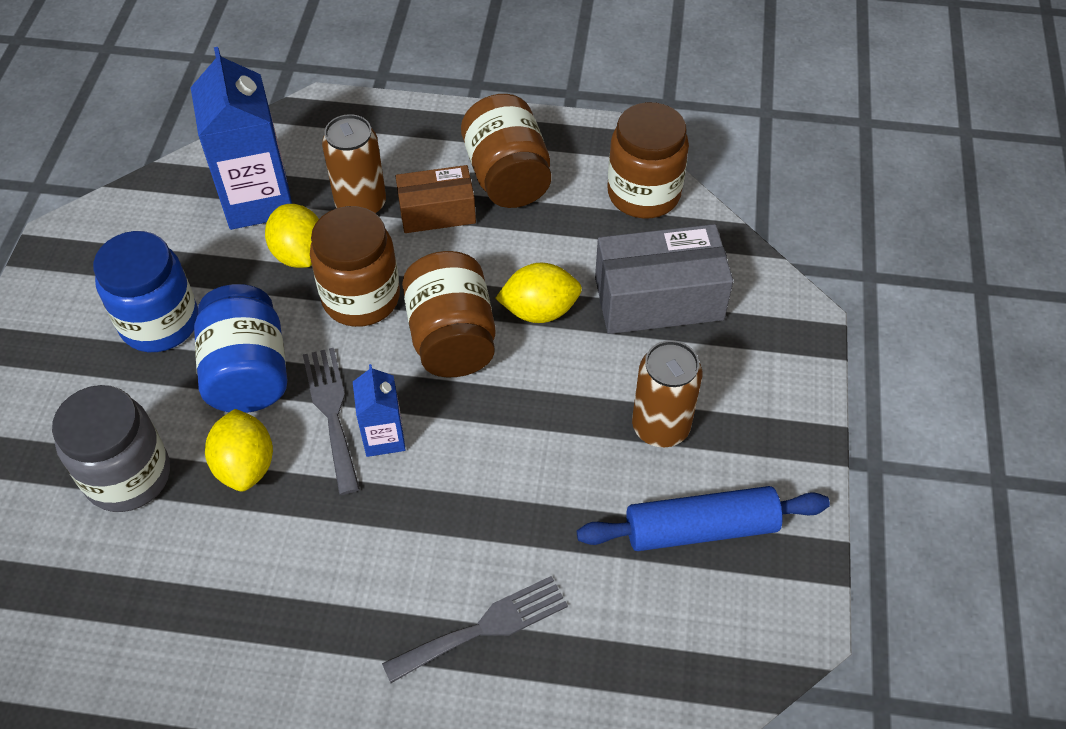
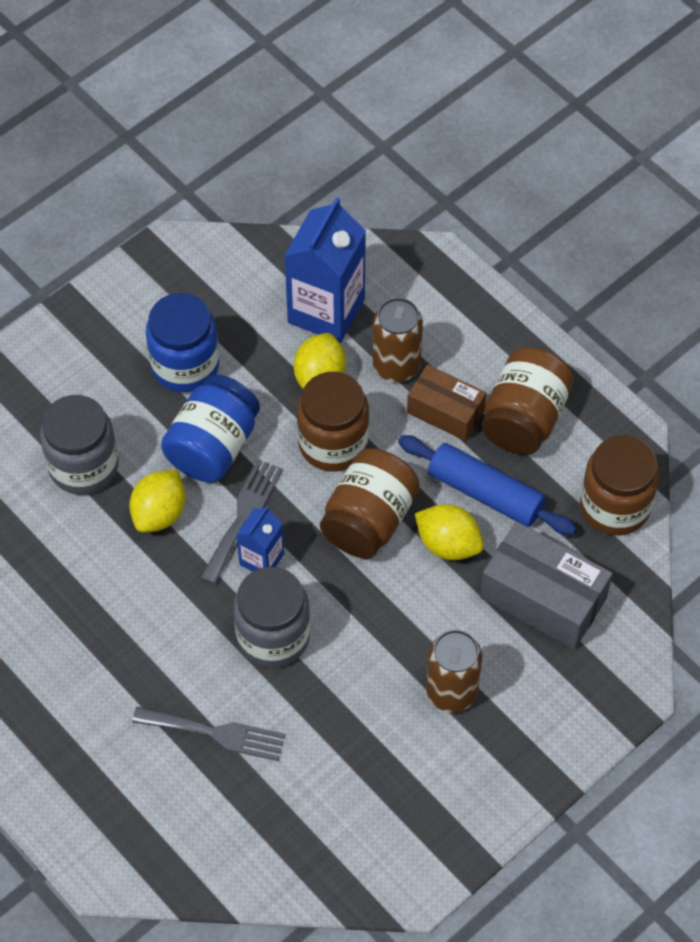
camera: 40 degrees right, 5 degrees up
blue rolling pin [577,486,830,551] -> blue rolling pin moved to [398,435,577,535]
none -> grey jar [233,567,310,668]

